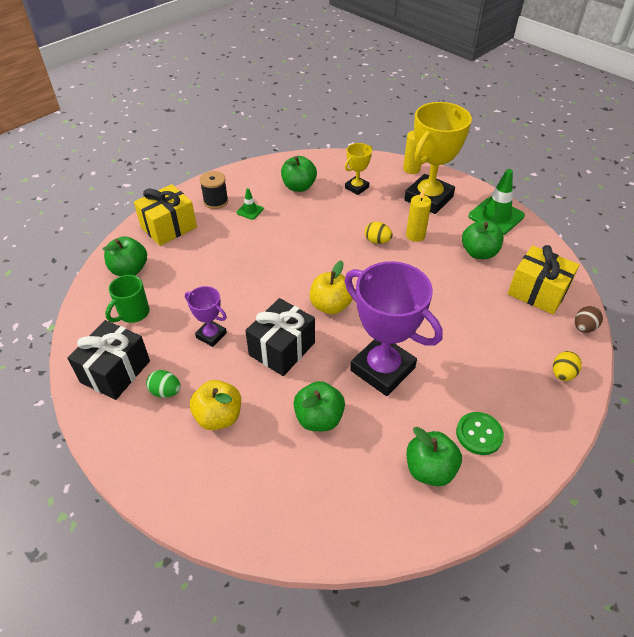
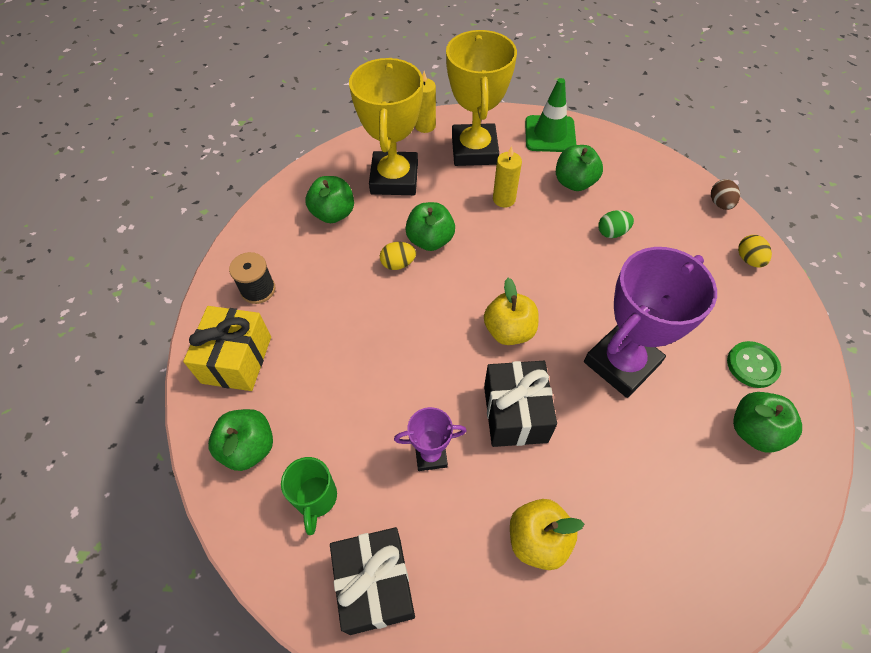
camera: 40 degrees left, 10 degrees up
green egg [146,370,181,398] -> green egg moved to [598,210,634,238]
green traffic cone [236,188,264,220] -> none
green apple [293,381,345,431] -> green apple moved to [405,202,455,251]
purple trophy [344,261,443,396] -> purple trophy turned 45 degrees counterclockwise [584,247,717,398]
yellow trophy [345,143,372,195] -> yellow trophy [349,58,423,195], size x2.03
yellow egg [365,222,393,244] -> yellow egg moved to [380,242,416,270]
yellow gift [508,245,580,315] -> none

